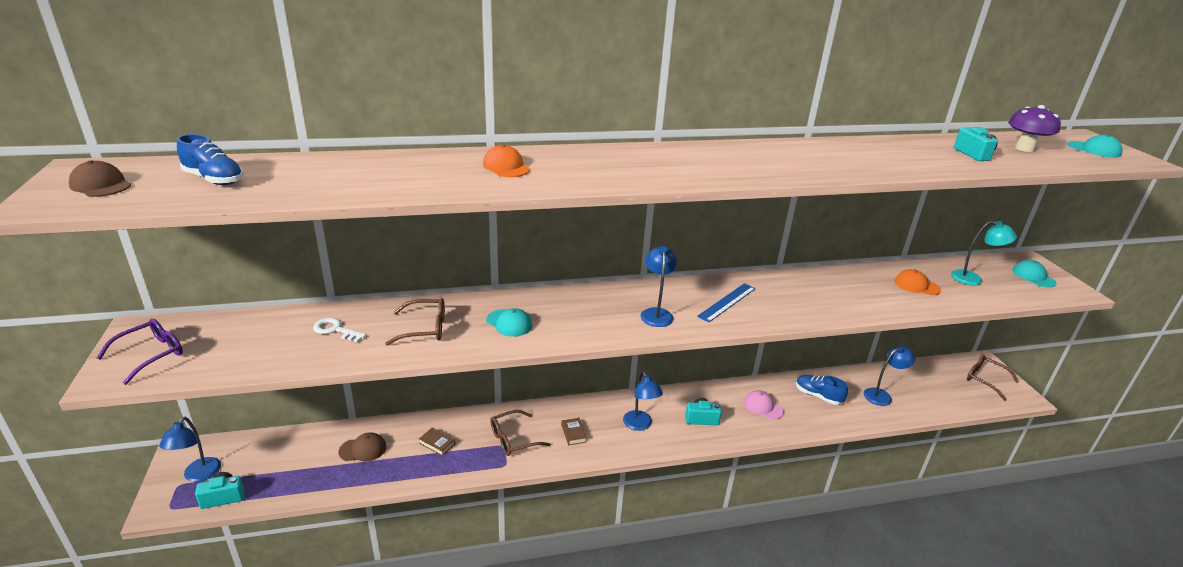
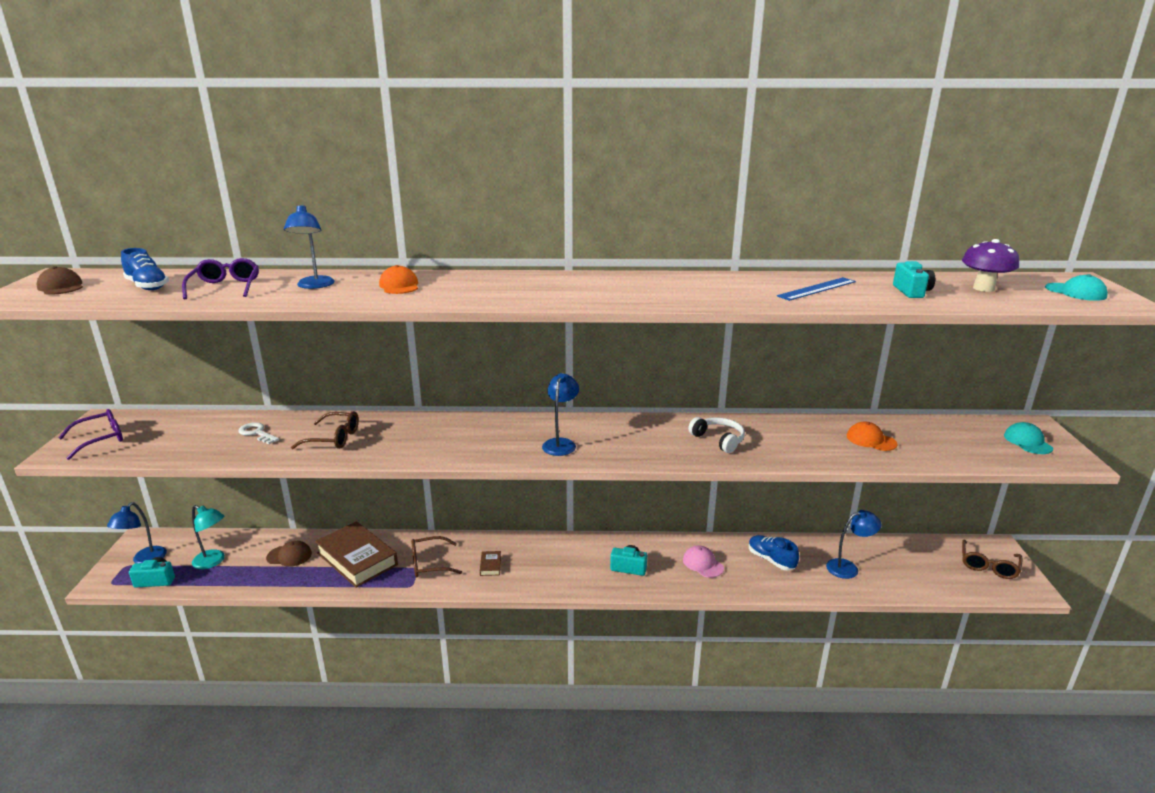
camera: 15 degrees right, 5 degrees down
brown book [419,428,455,456] -> brown book [315,521,398,588], size x2.48
turquoise cap [486,308,532,337] -> none
blue lamp [623,372,663,431] -> blue lamp moved to [284,204,335,289]
blue ruler [697,283,756,322] -> blue ruler moved to [777,277,856,301]
turquoise lamp [951,221,1017,285] -> turquoise lamp moved to [192,505,225,569]
brown glasses [967,355,1019,401] -> brown glasses turned 120 degrees counterclockwise [962,540,1023,579]
none -> purple glasses [182,258,259,299]
none -> white headphones [688,417,745,453]

